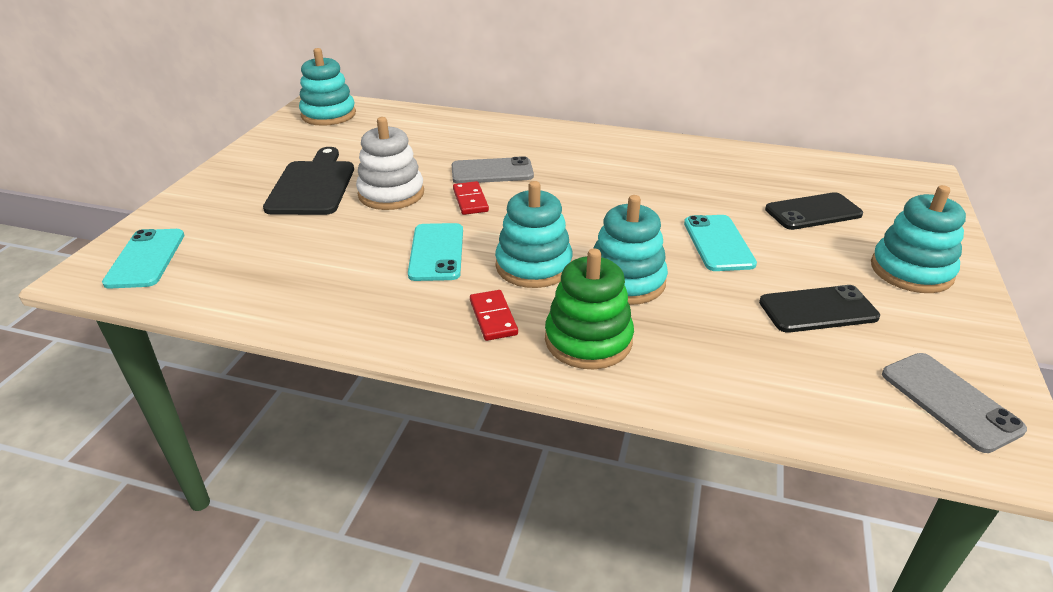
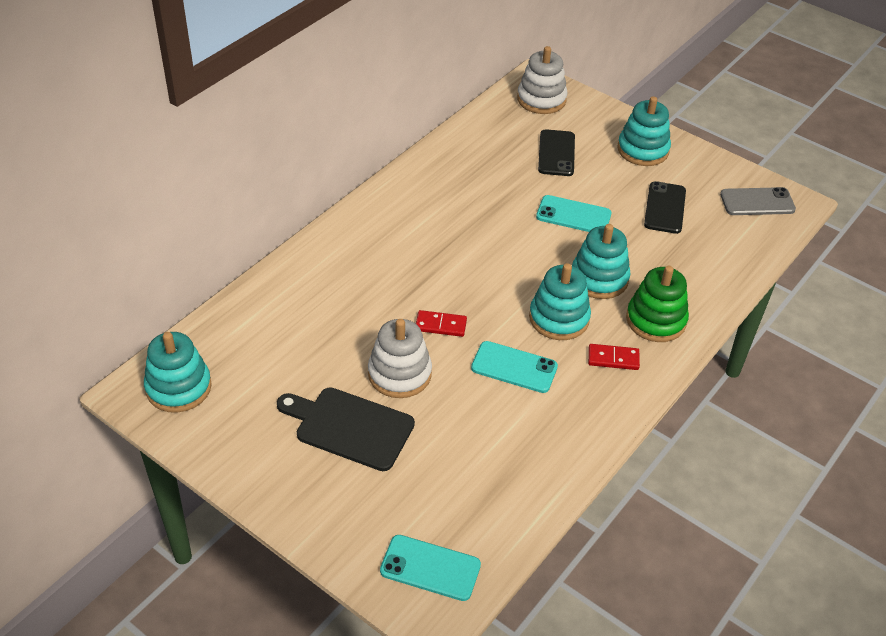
camera: 70 degrees left, 10 degrees up
grey phone [452,156,534,184] -> none
none -> white stacking toy [517,46,568,114]

